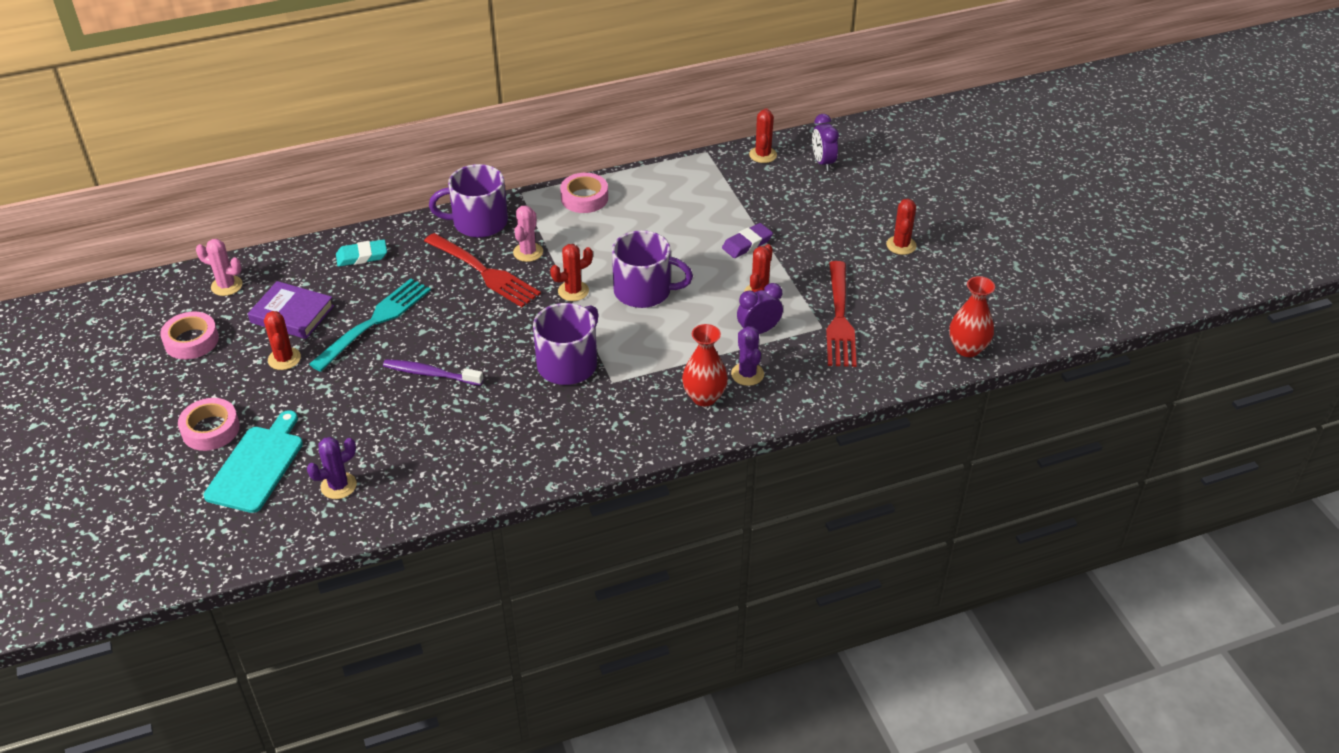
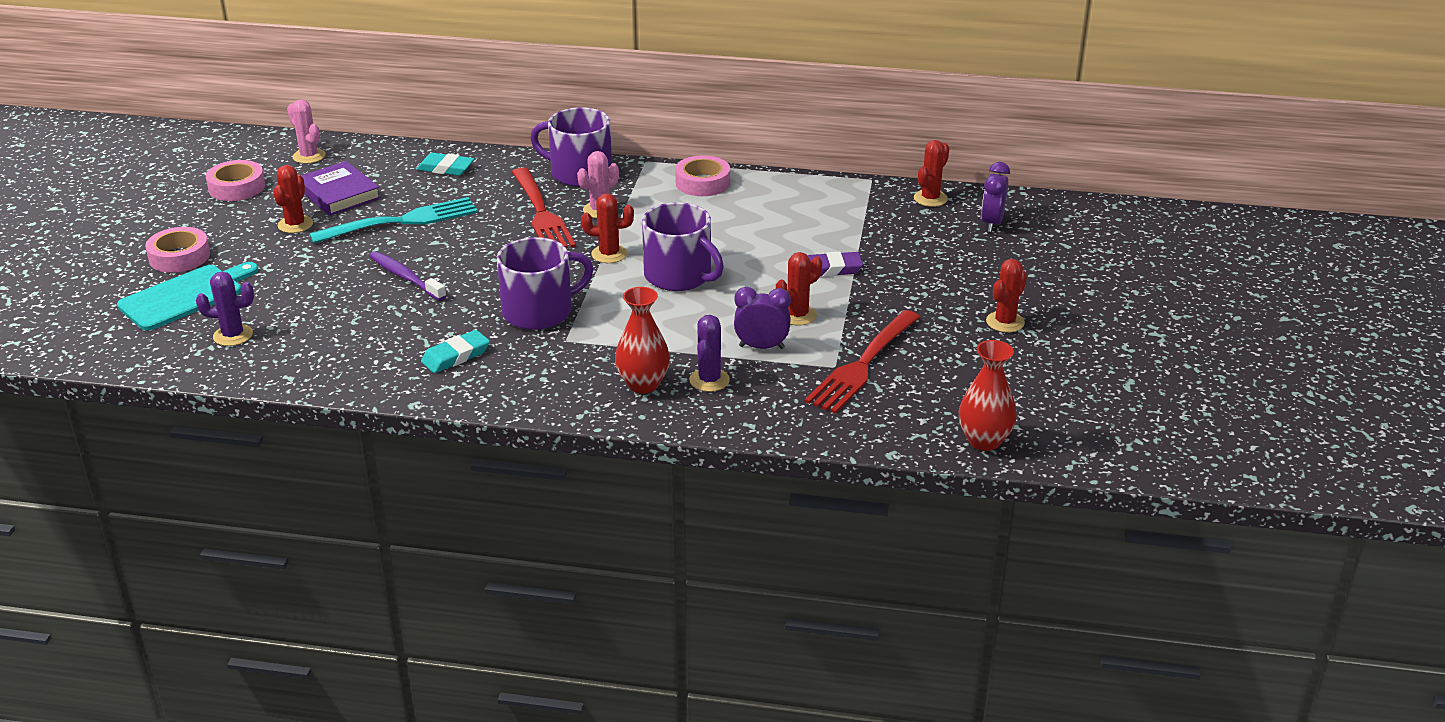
camera: 30 degrees right, 10 degrees down
none -> turquoise eraser [421,330,490,373]

